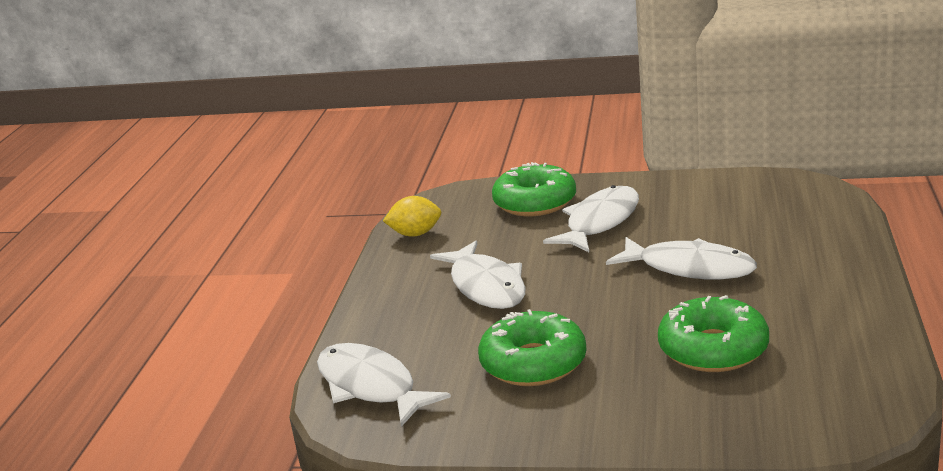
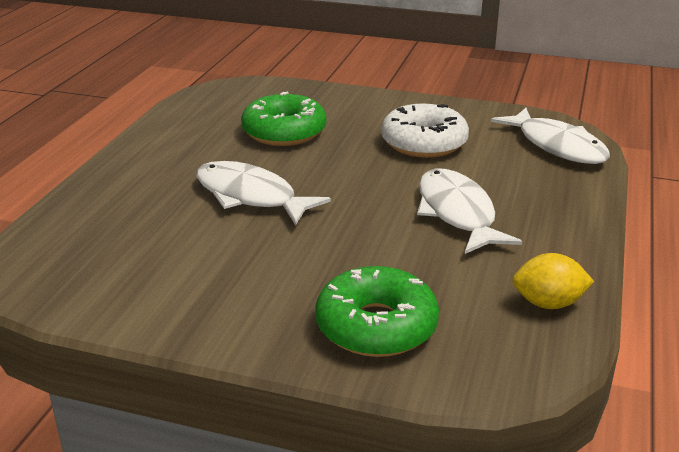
camera: 175 degrees left, 5 degrees up
green donut [478,309,587,386] -> white donut [381,104,469,158]
white fish [543,185,639,252] -> none

